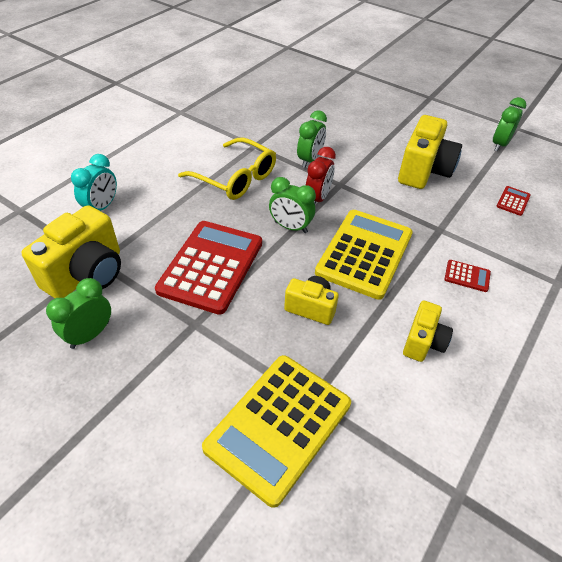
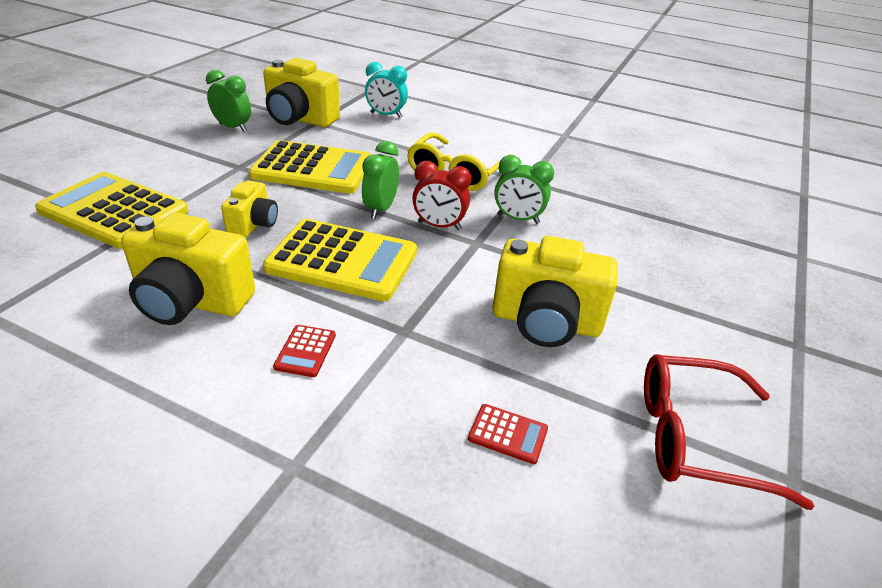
camera: 80 degrees right, 10 degrees down
red calculator [155,221,262,315] -> yellow calculator [249,140,372,194]
yellow camera [403,301,453,362] -> yellow camera [121,213,255,325], size x1.74
green clock [493,97,526,151] -> red glasses [644,354,814,510]

